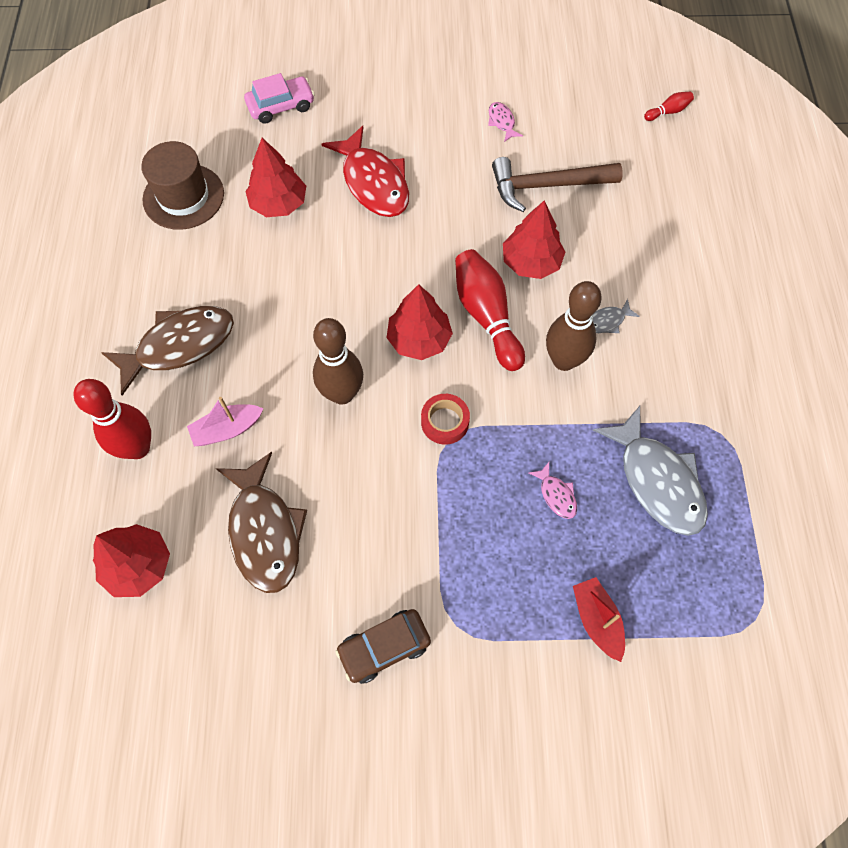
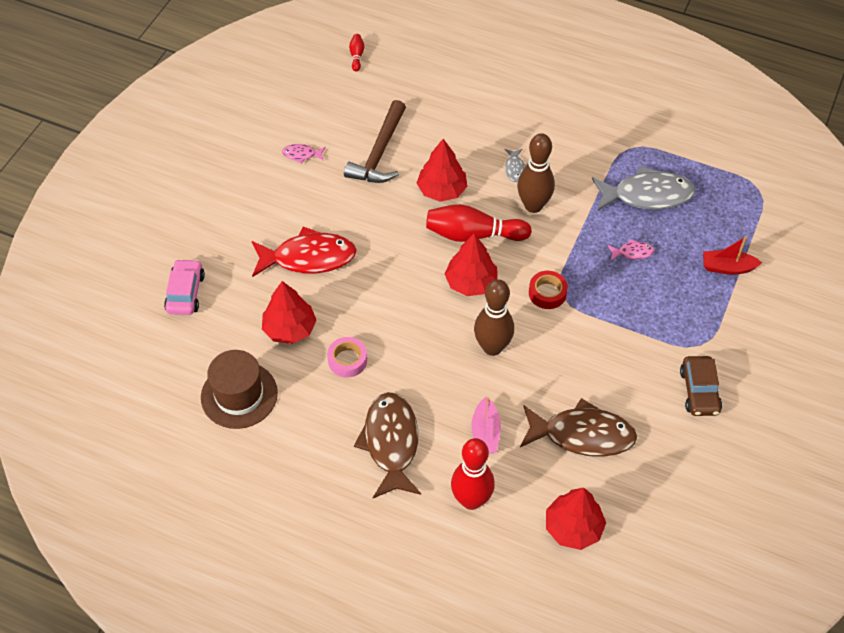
camera: 65 degrees left, 10 degrees down
none -> pink tape [327,337,367,378]

